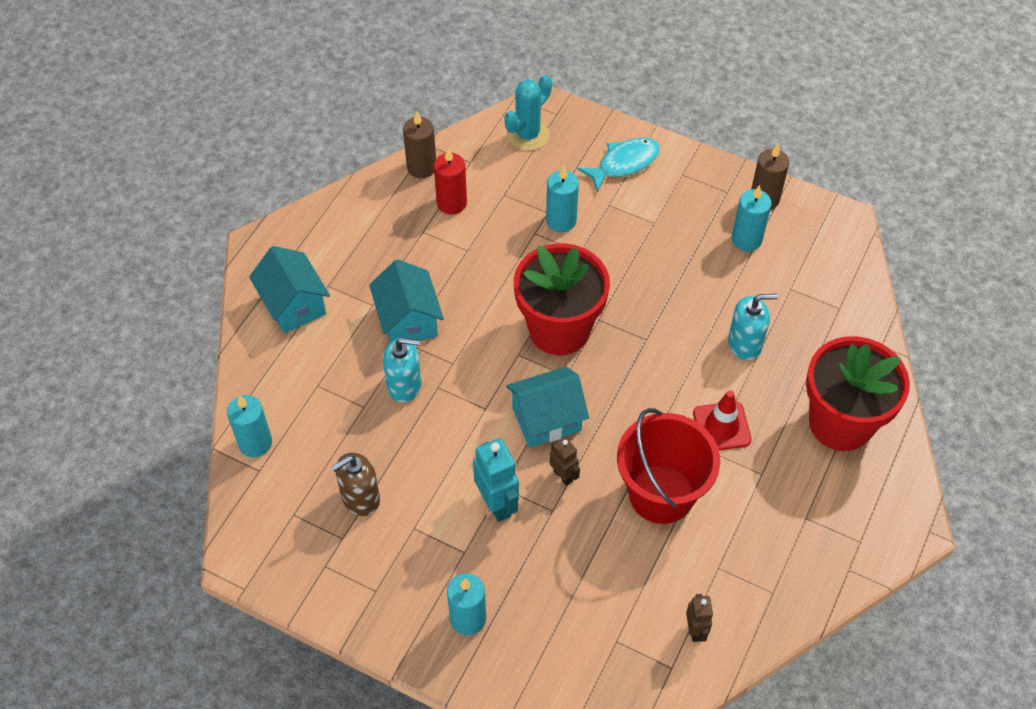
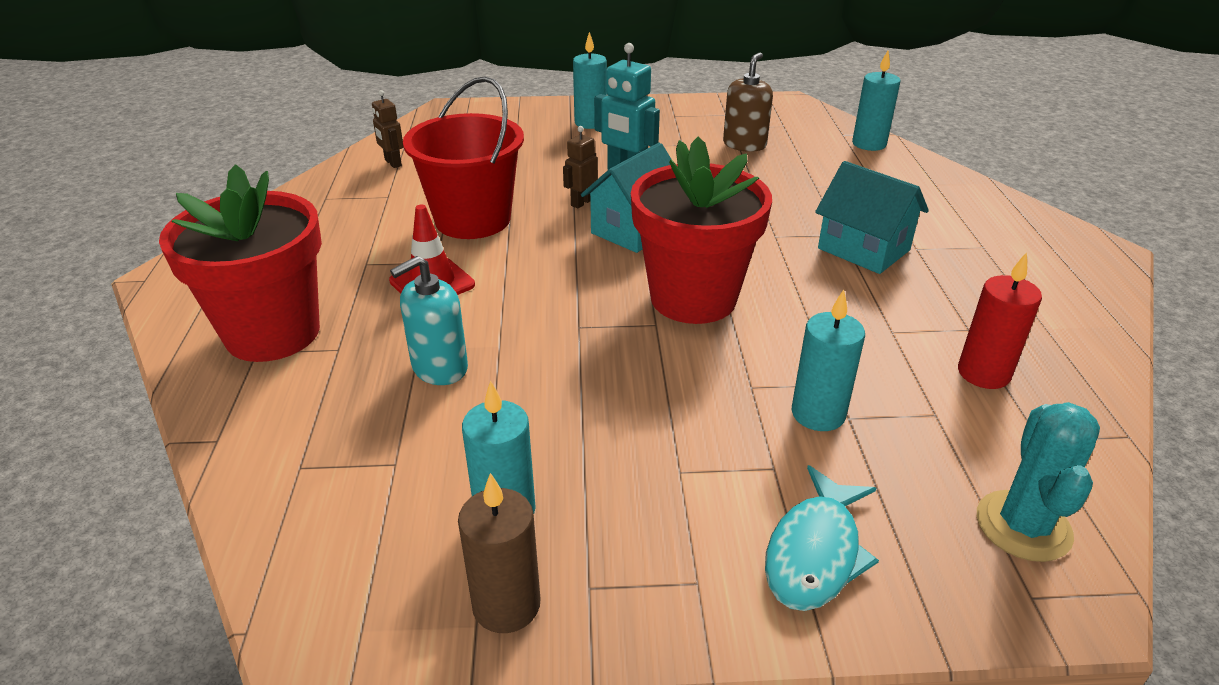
camera: 150 degrees right, 20 degrees down
turquoise house [249,246,330,334] -> none
turquoise soap dispenser [383,338,421,403] -> none
brown candle [403,112,436,178] -> none
brown robot [550,437,580,486] -> brown robot turned 105 degrees clockwise [563,126,598,209]

